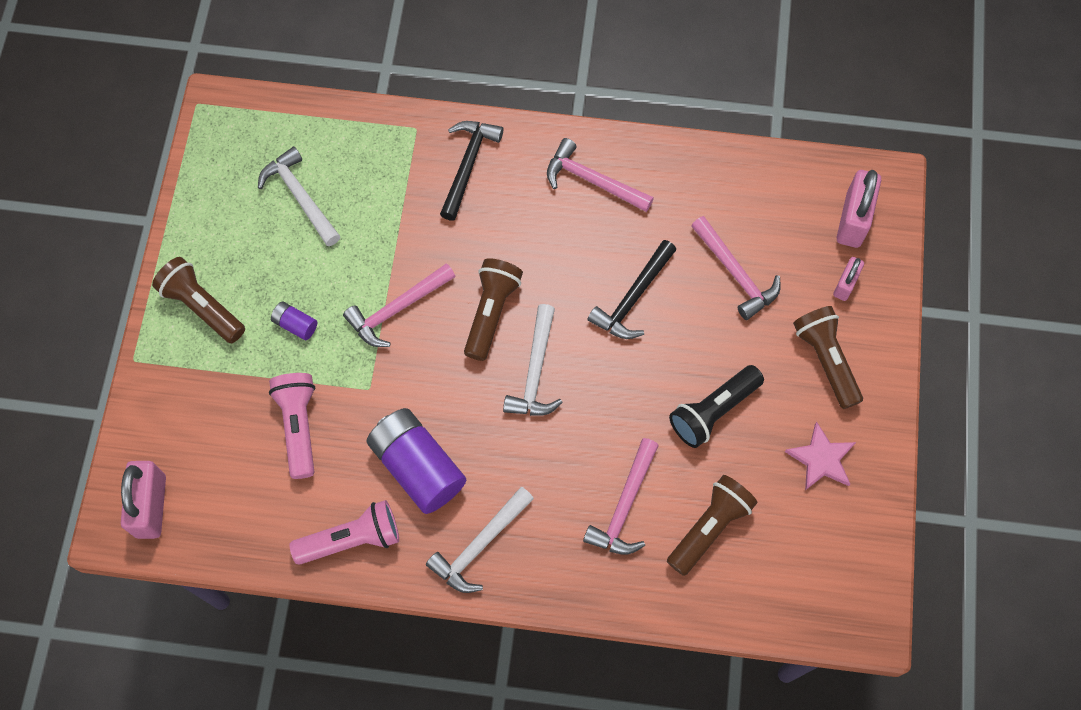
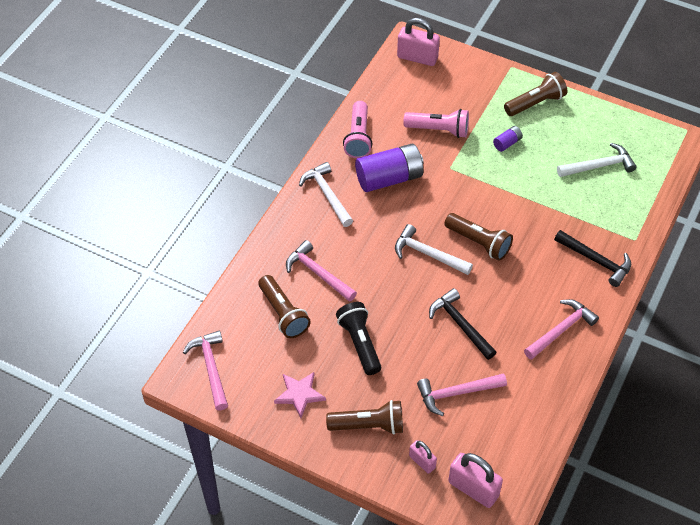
camera: 110 degrees right, 15 degrees down
pink hammer [343,263,456,347] -> pink hammer moved to [183,330,228,411]

